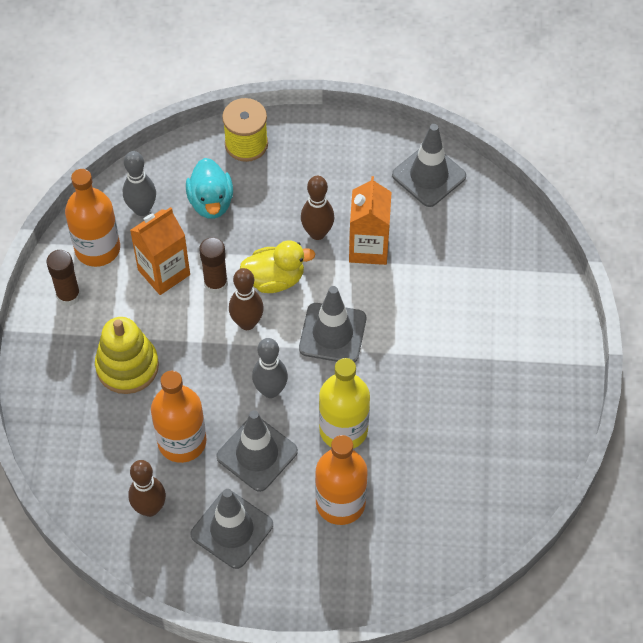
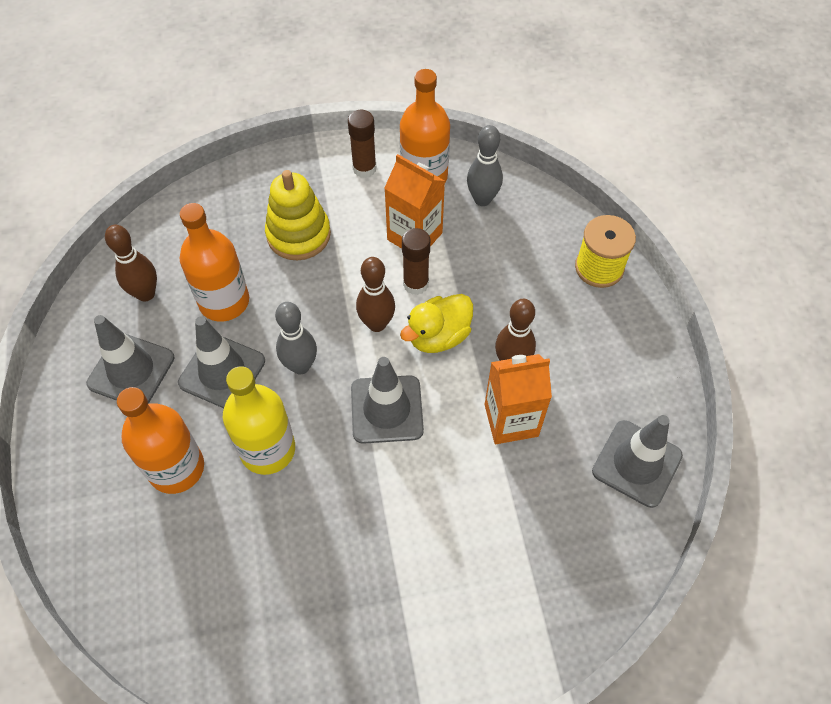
camera: 75 degrees right, 0 degrees up
turquoise duck [186,158,233,219] -> none
yellow duck [240,240,315,293] -> yellow duck turned 75 degrees clockwise [400,294,473,353]

